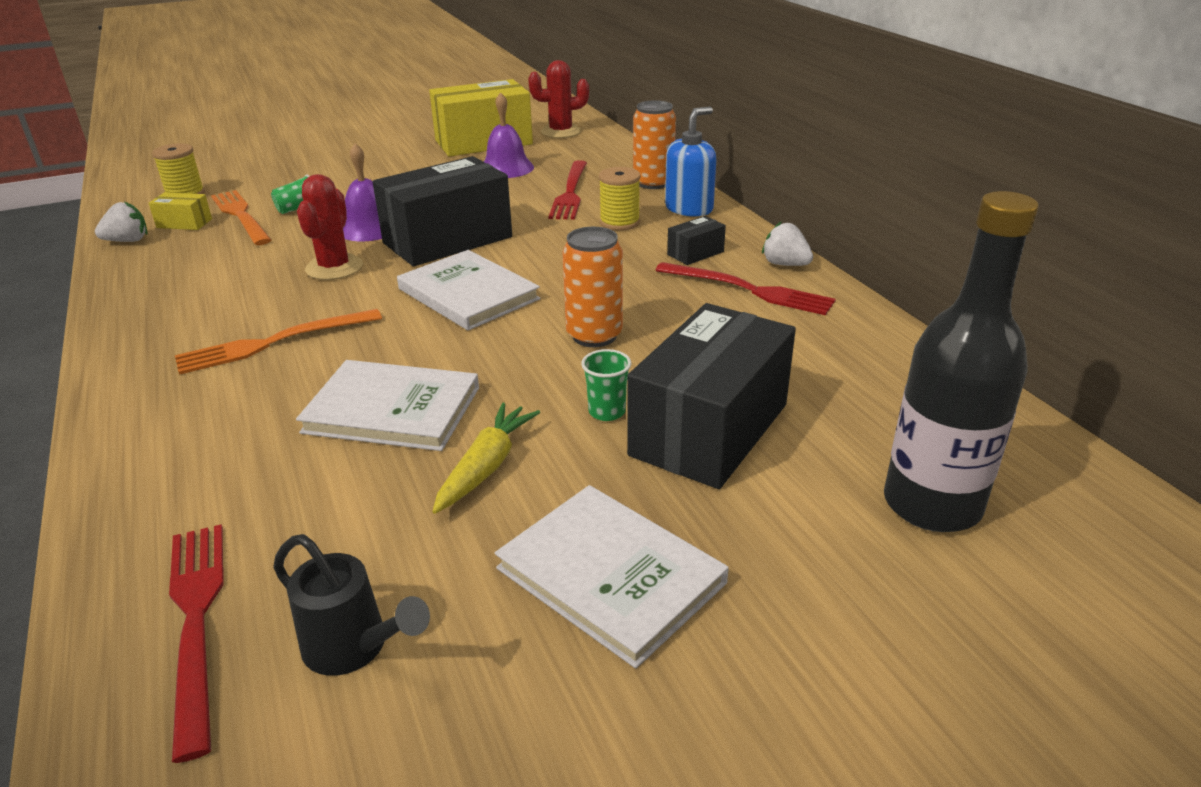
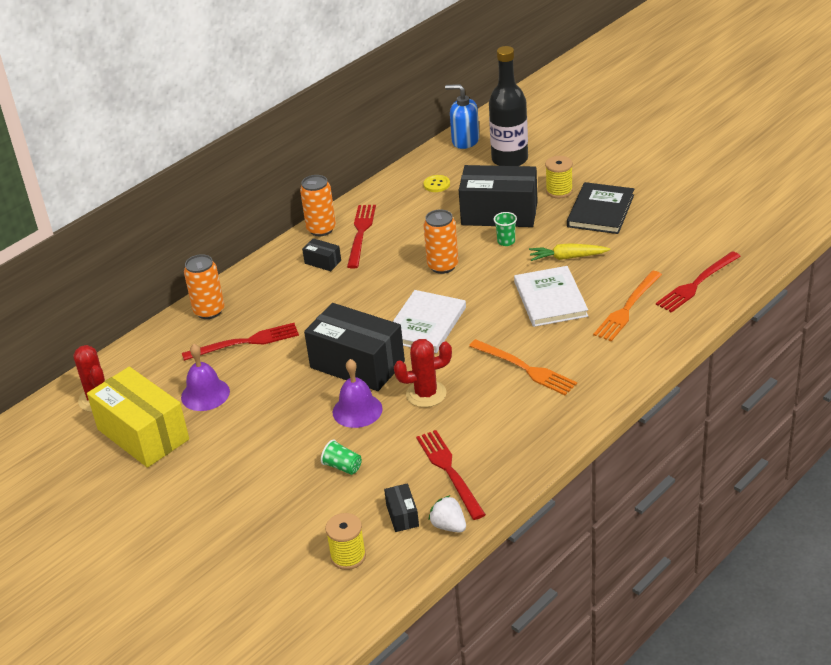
camera: 110 degrees left, 5 degrees up
yellow box [149,192,212,230] -> black box [384,483,419,532]
orange fork [211,190,271,245] -> orange fork moved to [593,271,662,341]
black watering can [273,534,430,676] -> none
white book [495,485,729,668] -> black book [567,182,634,234]
yellow spool [599,167,641,231] -> yellow spool moved to [545,156,573,198]
blue soap dispenser [665,107,716,217] -> blue soap dispenser moved to [445,84,479,149]
white strawberry [762,221,813,266] -> orange can [300,175,336,236]
none -> red fork [416,430,486,520]
none -> yellow button [423,175,450,192]

